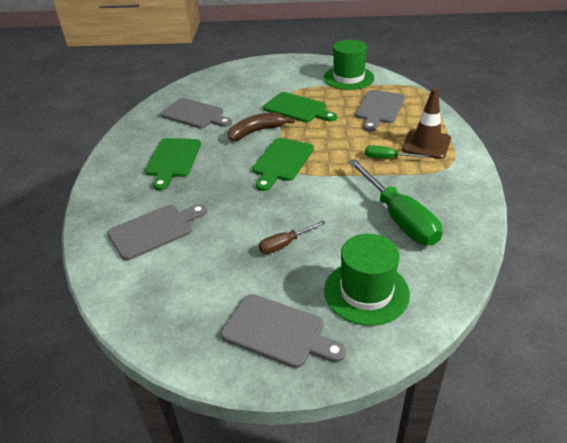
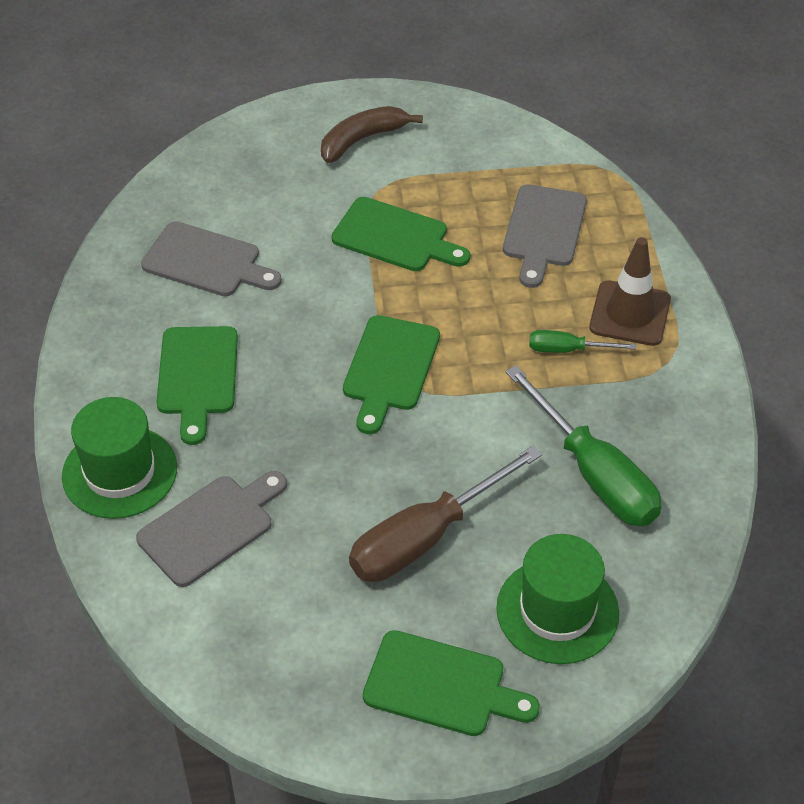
camera: 10 degrees left, 10 degrees up
grey cutting board [221,294,346,368] -> green cutting board [363,630,540,736]
brown banana [228,112,295,141] -> brown banana moved to [321,106,423,163]
brown screwdriver [259,220,326,254] -> brown screwdriver [349,446,542,582], size x2.01
green hat [323,40,374,90] -> green hat moved to [62,397,177,519]

